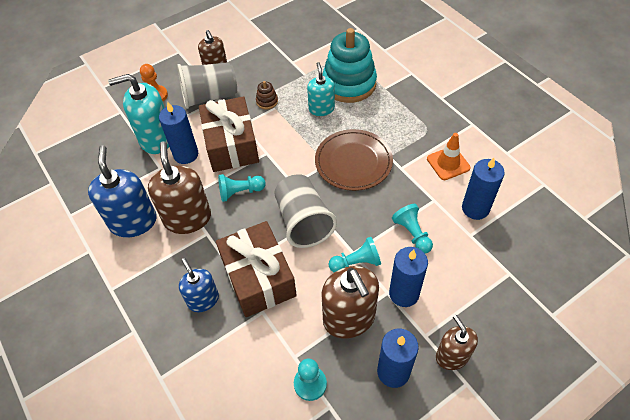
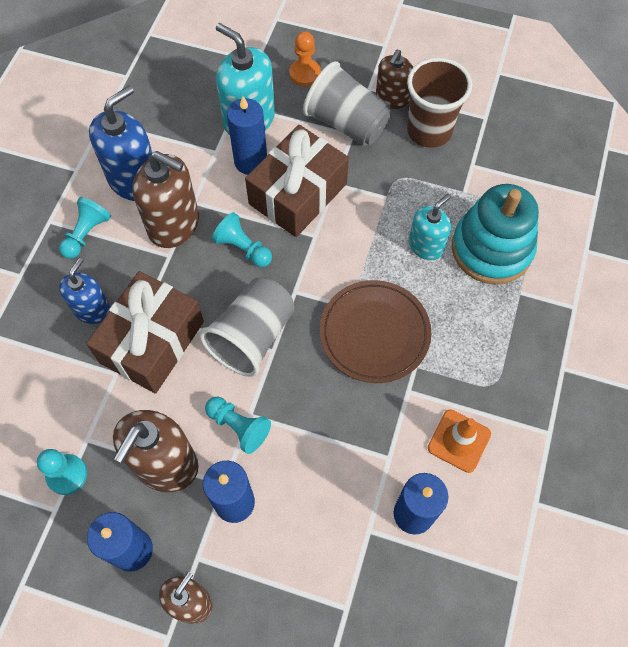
camera: 50 degrees right, 10 degrees up
brown soap dispenser [148,142,211,234] -> brown soap dispenser turned 75 degrees clockwise [132,151,199,248]
brown stacking toy [256,81,278,109] -> none
turquoise pawn [392,204,433,253] -> turquoise pawn moved to [59,197,111,259]
none -> brown cup [407,57,472,148]

